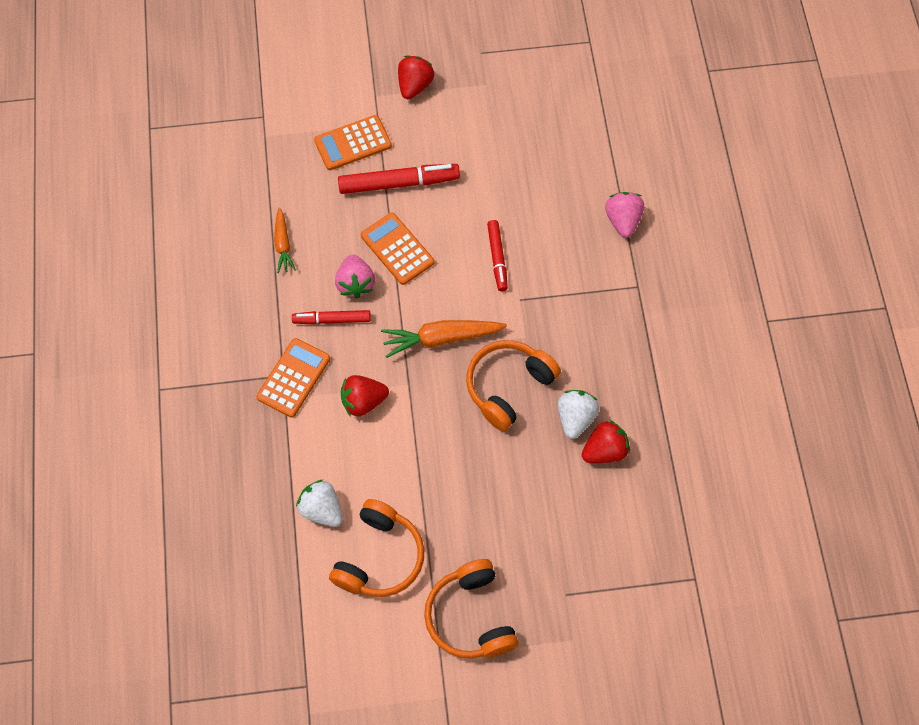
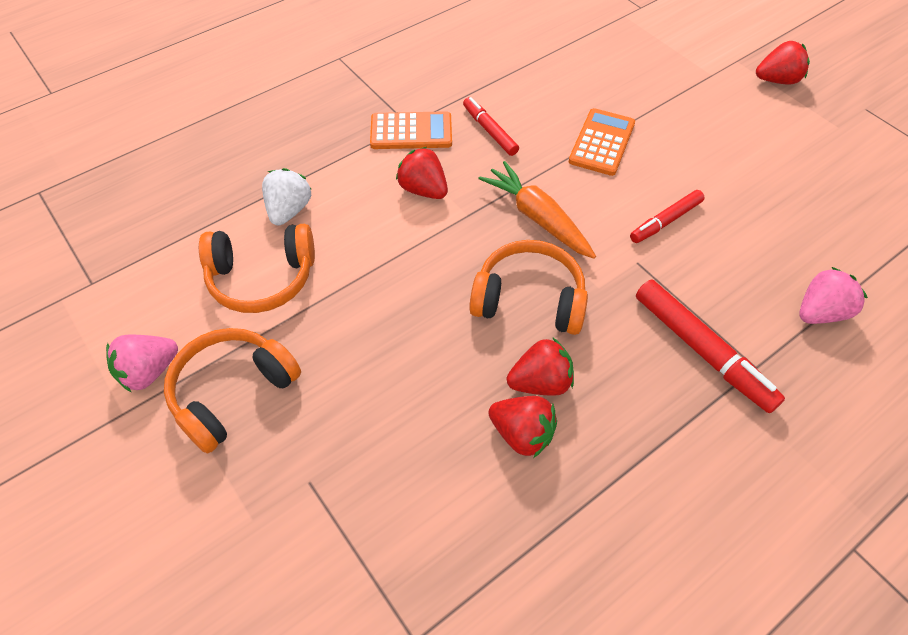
camera: 60 degrees right, 10 degrees down
orange carrot [274,207,296,273] -> none
orange calculator [314,115,392,170] -> none
pink strawberry [335,254,375,299] -> pink strawberry moved to [106,335,178,392]
red marker [338,164,460,194] -> red marker moved to [636,280,785,413]
white strawberry [558,390,599,439] -> red strawberry [507,338,574,396]

